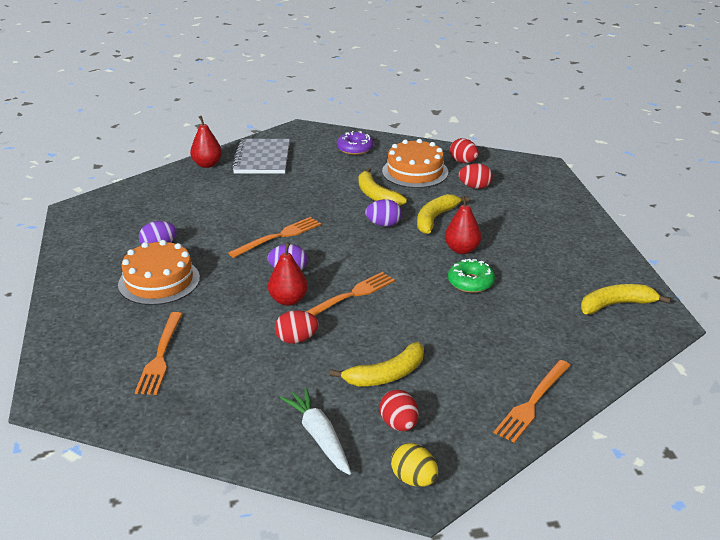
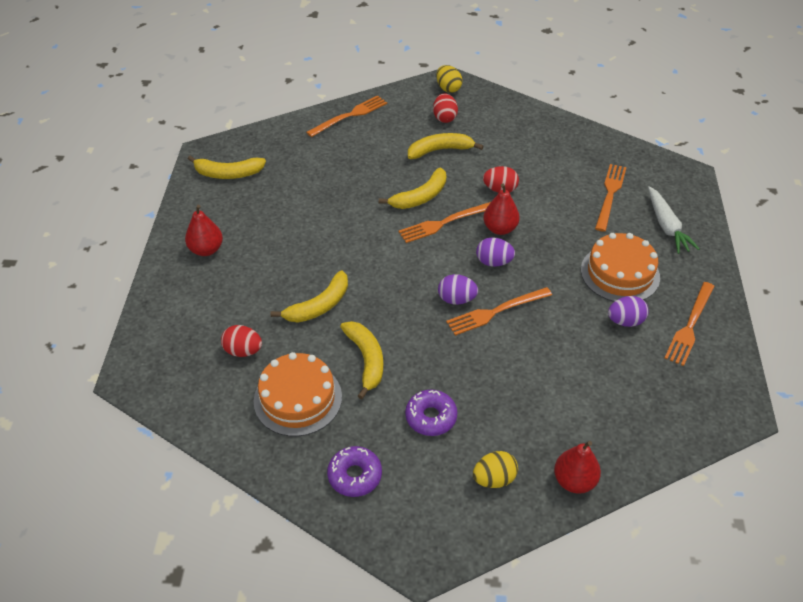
camera: 165 degrees left, 15 degrees up
grey notebook [232,139,290,174] -> yellow egg [473,451,518,488]
white carrot [280,388,351,475] -> white carrot moved to [648,186,699,254]
purple egg [365,199,402,227] -> purple egg moved to [438,274,478,305]
red pear [445,195,482,254] -> red pear moved to [185,205,223,256]
green donut [448,259,495,293] -> none
red egg [450,138,479,163] -> none
none -> yellow banana [379,168,446,209]
none -> purple donut [405,390,458,436]
none -> orange fork [665,282,715,366]

